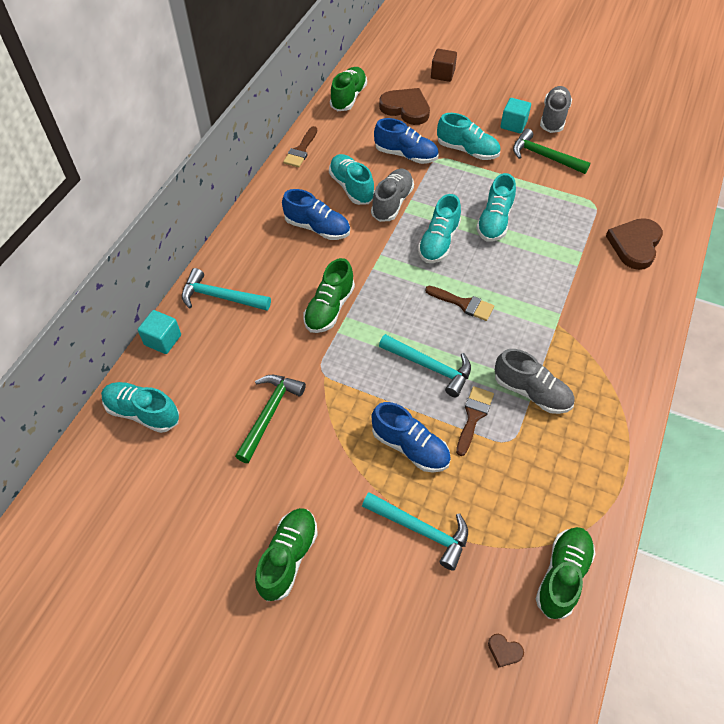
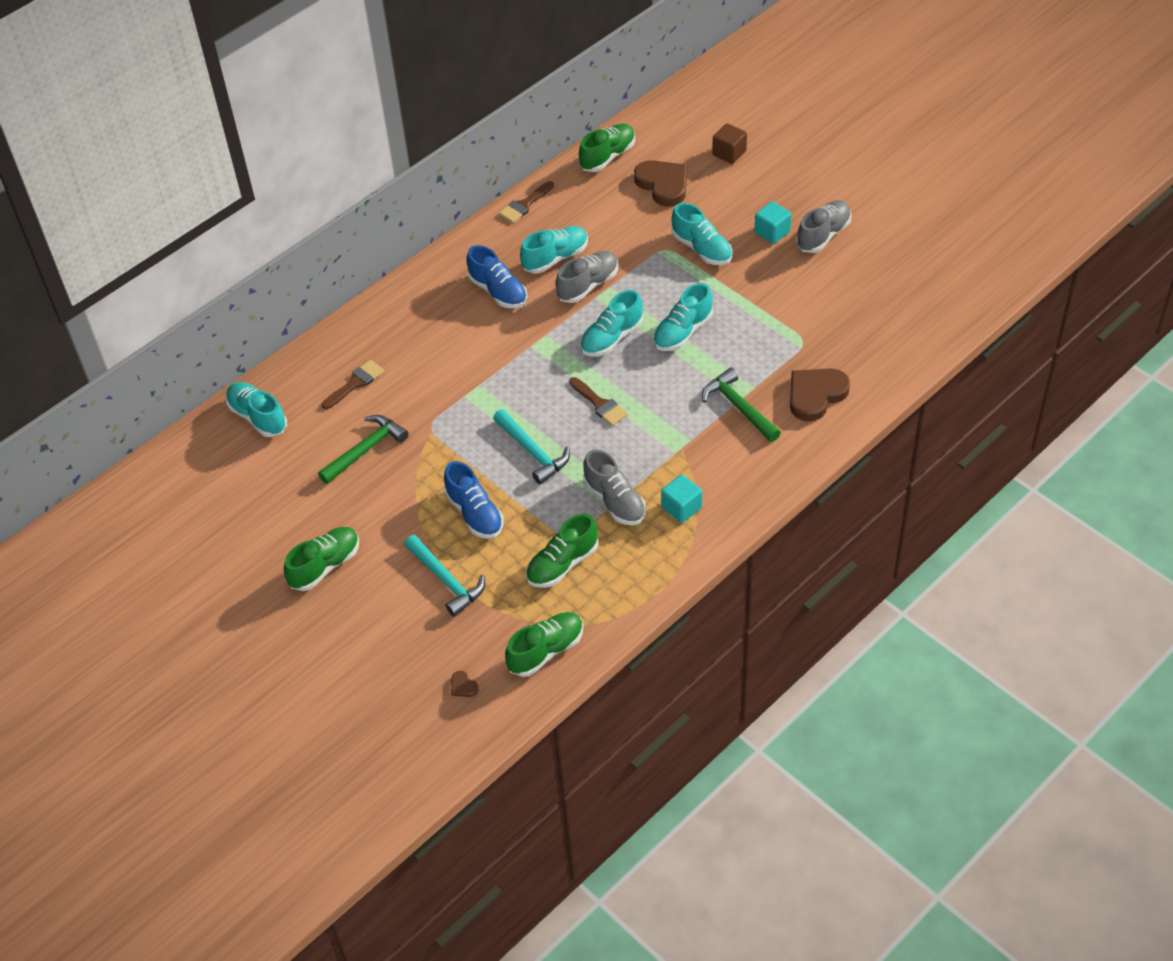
camera: 25 degrees right, 5 degrees down
turquoise cube [138,310,181,354] -> turquoise cube moved to [661,474,702,523]
turquoise hammer [182,268,271,311] -> none
green shoe [304,258,355,333] -> green shoe moved to [526,514,599,588]
turquoise shoe [329,154,375,205] -> turquoise shoe turned 60 degrees clockwise [520,226,588,273]
blue shoe [374,118,438,164] -> none
brown brush [456,386,494,456] -> brown brush moved to [322,360,384,409]
green hammer [513,129,590,174] -> green hammer moved to [702,368,781,442]

